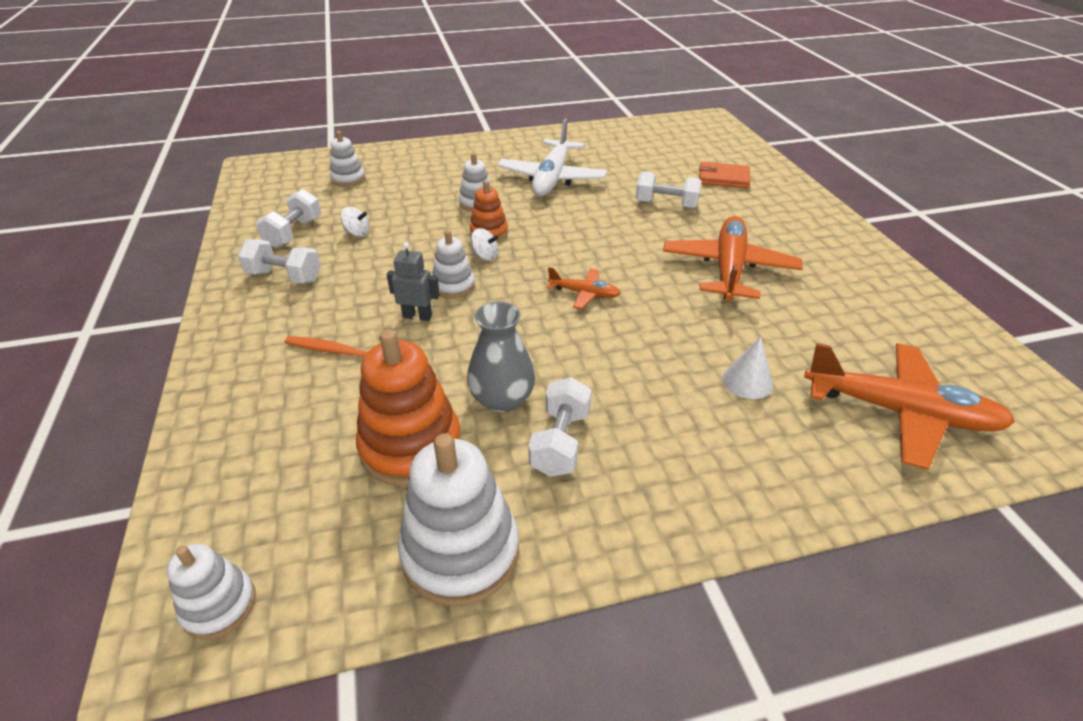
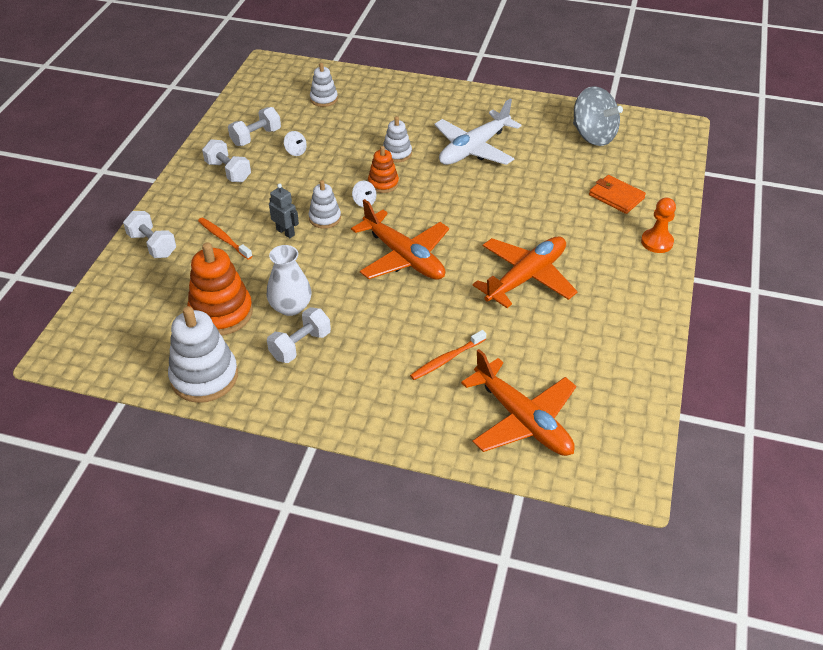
camera: 30 degrees right, 5 degrees up
white stacking toy [167,544,256,639] -> none
grey vase [467,302,535,412] -> white vase [267,245,311,316]
orange plane [547,267,621,309] -> orange plane [351,199,449,280], size x2.05
white dumbbell [636,171,702,208] -> white dumbbell moved to [123,211,176,258]
white cone [722,337,773,399] -> orange toothbrush [410,330,486,380]
none -> grey spinning top [573,86,623,146]
none -> orange pawn [641,198,676,253]

